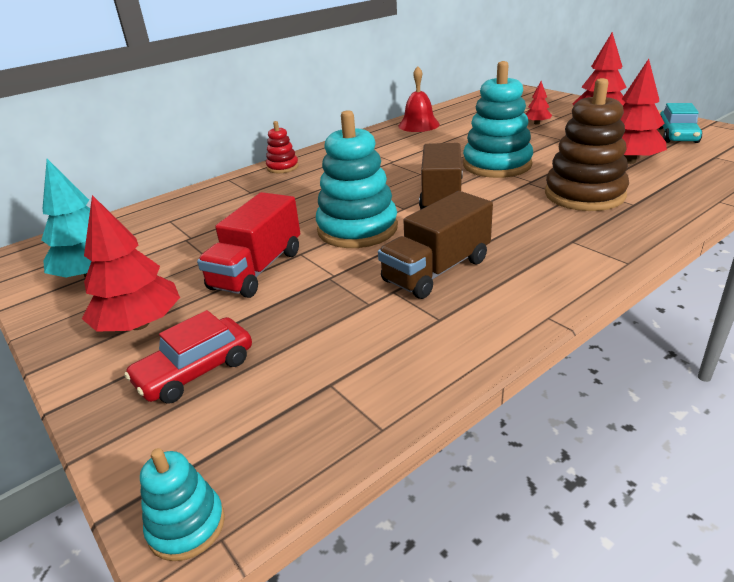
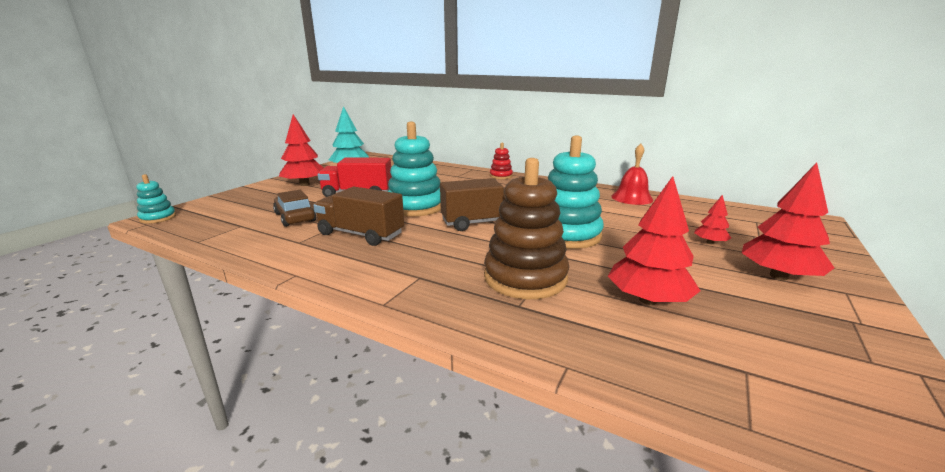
camera: 65 degrees right, 10 degrees down
red car [124,310,252,403] -> none
turquoise car [659,103,703,143] -> none
none -> brown car [273,190,316,227]

